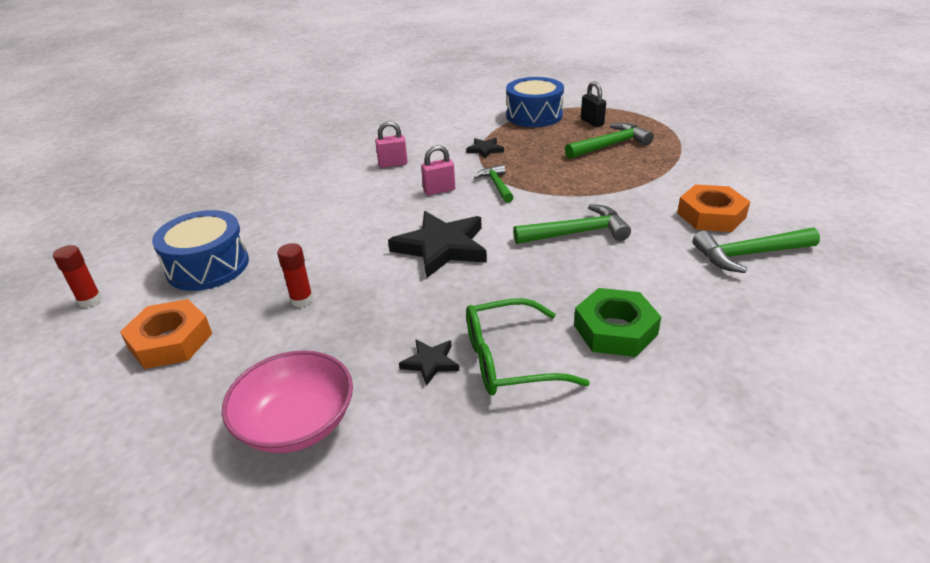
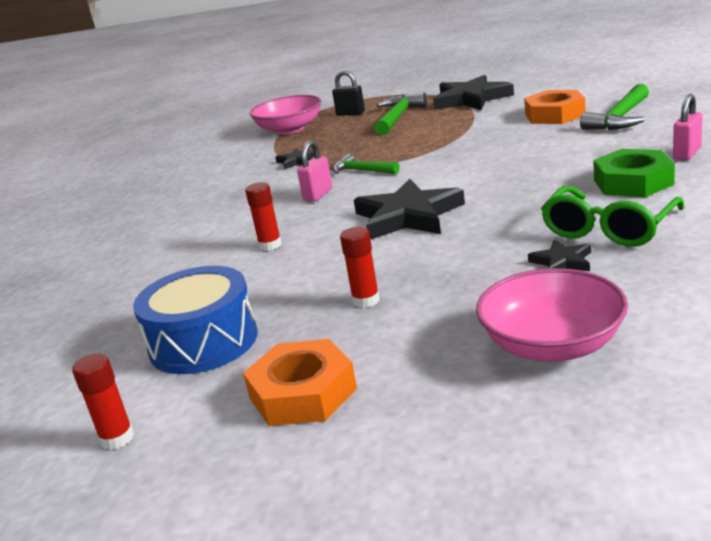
camera: 40 degrees left, 10 degrees down
pink padlock [375,121,408,168] -> pink padlock moved to [673,94,702,160]
blue drum [506,77,564,127] -> pink bowl [250,95,321,135]
green hammer [513,204,631,244] -> none
none -> red glue stick [245,182,282,251]
none -> black star [433,75,514,110]

